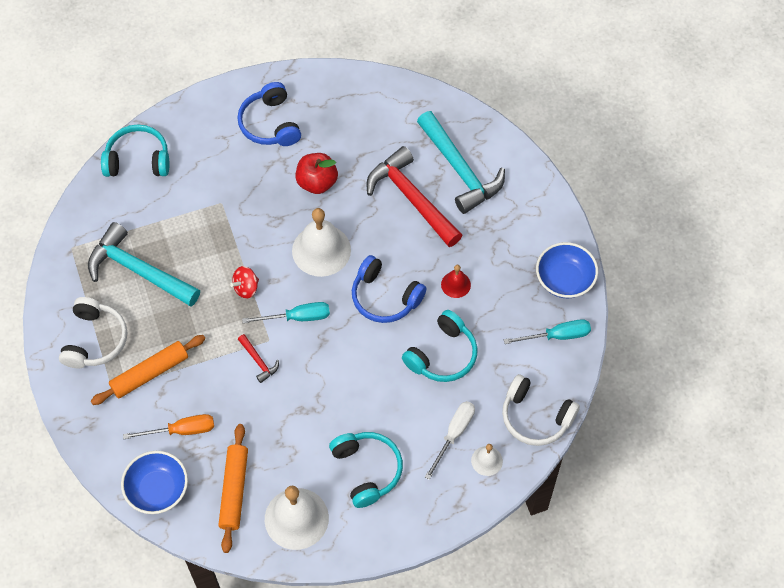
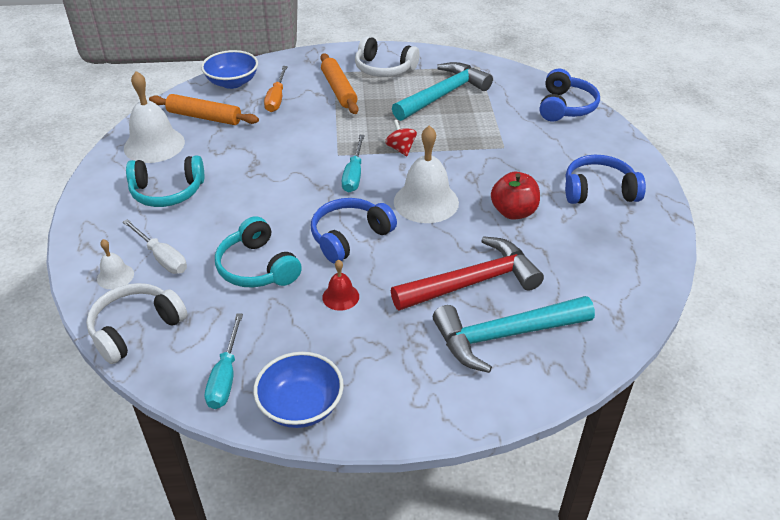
camera: 105 degrees right, 20 degrees down
turquoise headphones [101,124,169,177] -> blue headphones [540,69,600,121]
red hammer [238,334,279,383] -> none

